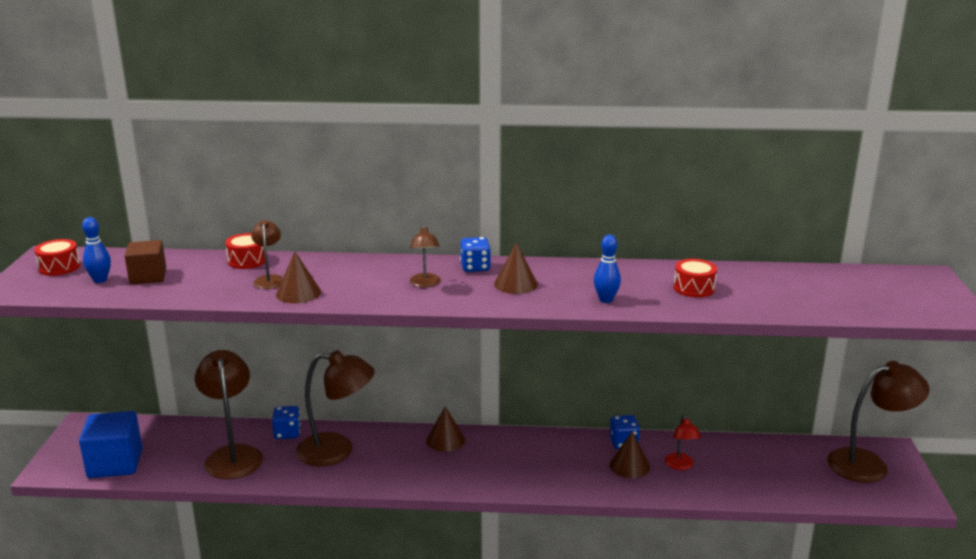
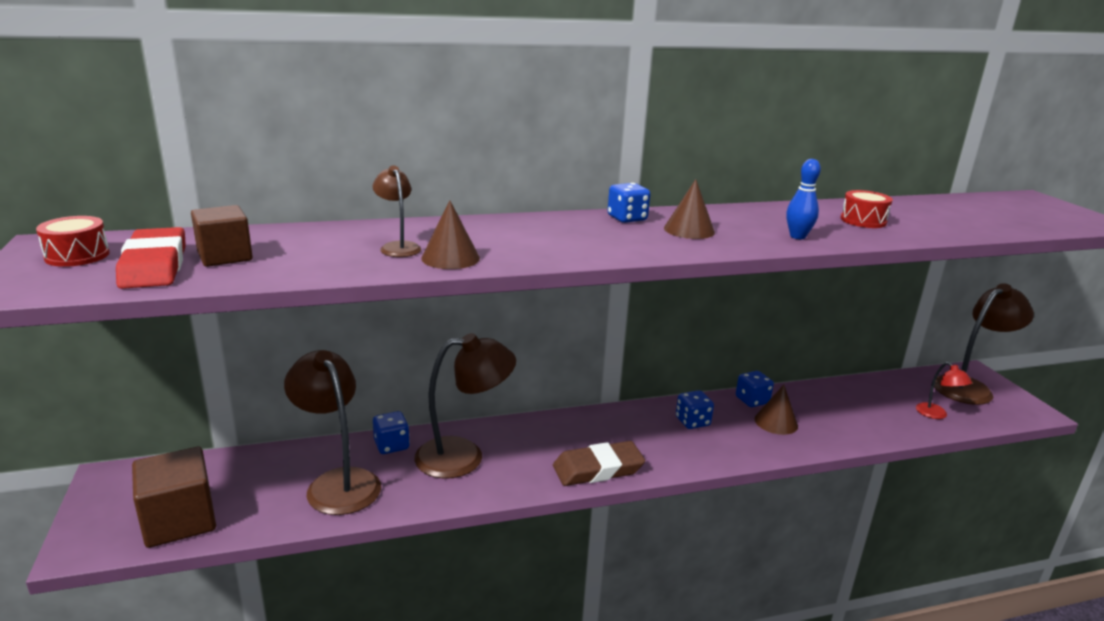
camera: 20 degrees left, 0 degrees up
blue cube [79,411,142,478] -> brown cube [132,447,216,548]
blue bowling pin [82,217,111,283] -> red eraser [116,227,186,289]
red drum [225,233,265,269] -> none
brown lamp [410,225,441,287] -> none
brown cone [426,407,465,452] -> none
red lamp [665,415,701,470] -> red lamp moved to [916,362,972,419]
none -> brown eraser [553,441,645,486]
none -> blue dice [676,390,714,429]

